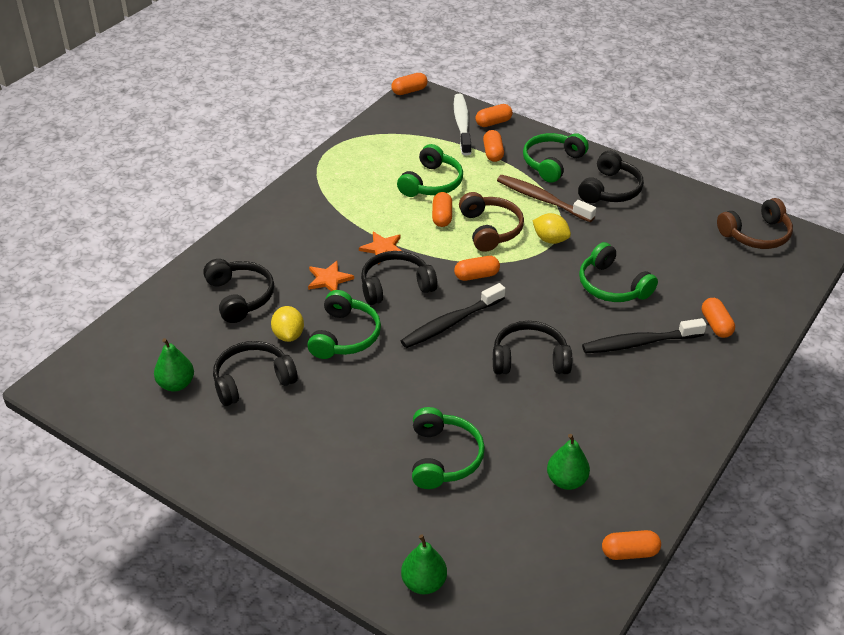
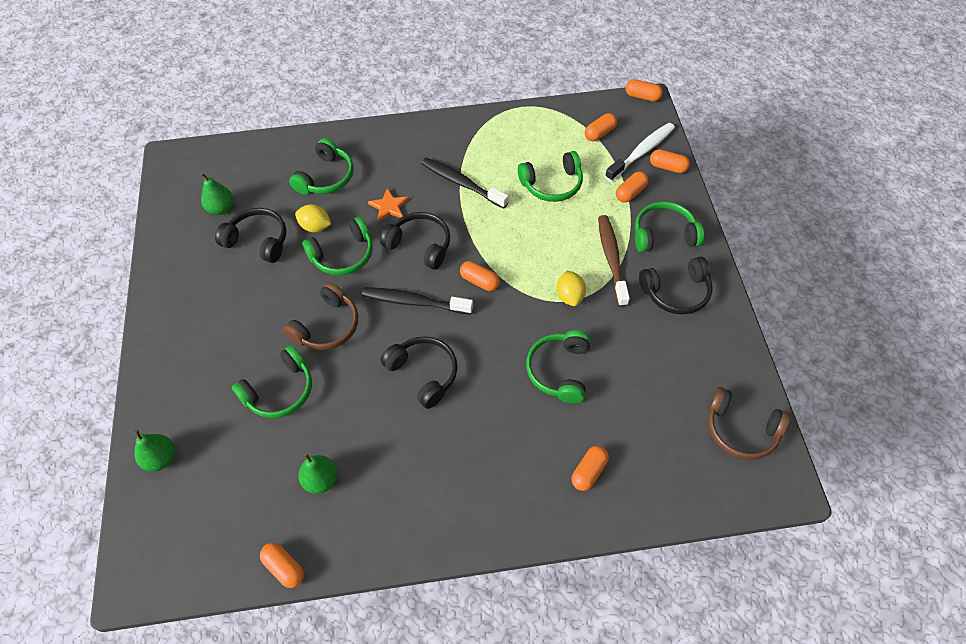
camera: 50 degrees right, 15 degrees up
black headphones [203,259,274,323] -> green headphones [289,138,354,195]
yellow lemon [271,306,304,342] -> yellow lemon turned 75 degrees clockwise [295,204,331,232]
orange star [359,232,402,264] -> none
orange capsule [432,192,452,227] -> orange capsule moved to [585,113,617,141]
brown headphones [459,192,524,252] -> brown headphones moved to [283,282,358,350]
black toothbrush [582,318,707,353] -> black toothbrush moved to [421,158,509,209]

